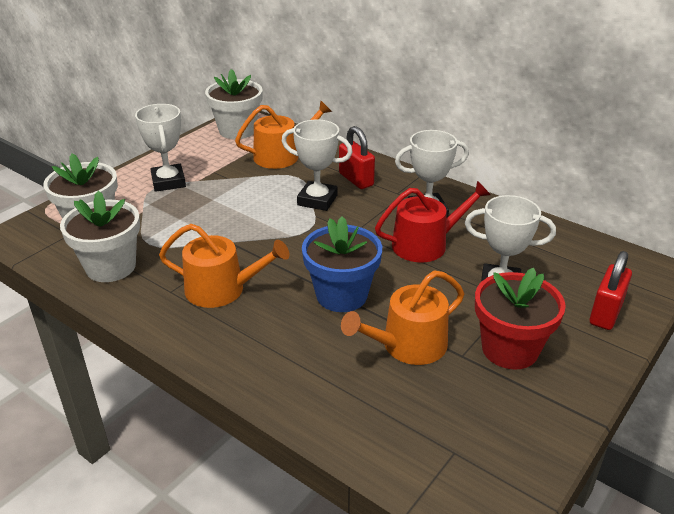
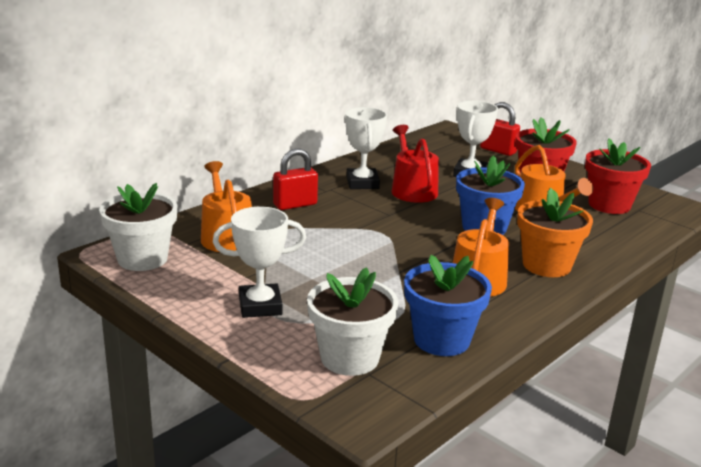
camera: 85 degrees left, 10 degrees down
white flower pot [60,191,140,282] -> blue flower pot [404,255,492,356]
white trophy [282,120,353,211] -> none
none -> orange flower pot [517,188,593,277]
none -> red flower pot [585,138,651,214]

